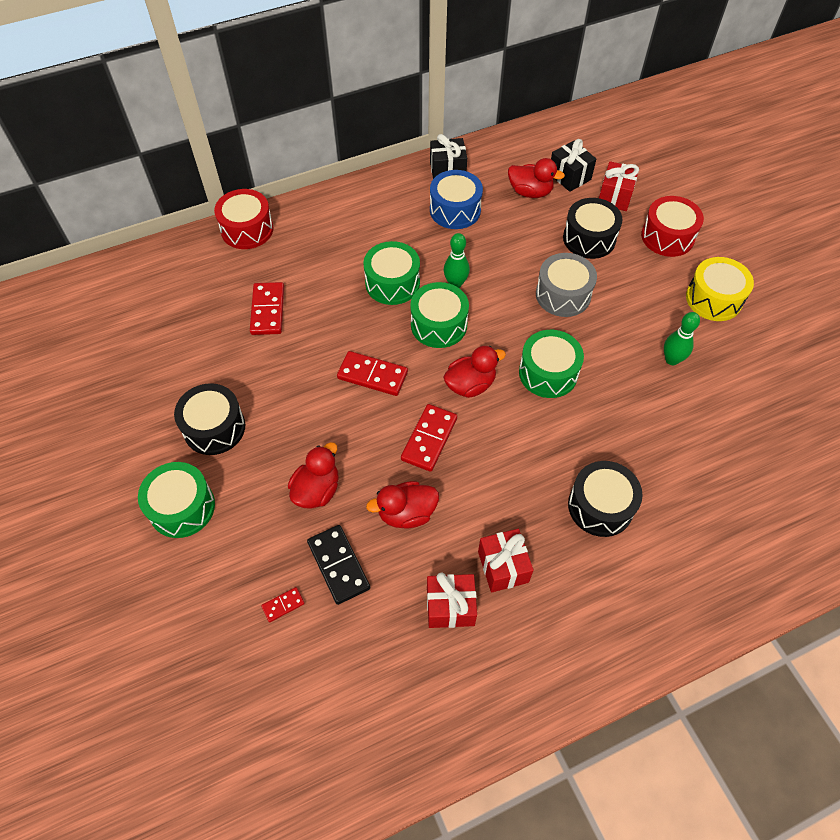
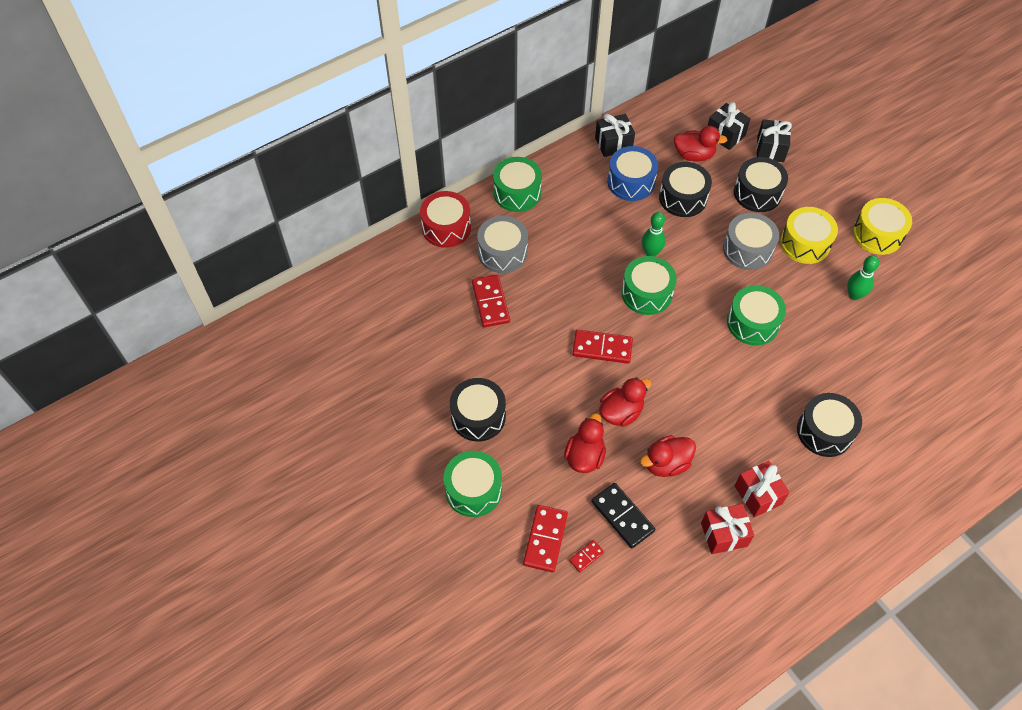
camera: 10 degrees left, 0 degrees up
green drum [363,241,420,305] -> green drum moved to [493,157,542,212]
red domino [401,404,457,472] -> red domino moved to [523,505,568,572]
red duck [443,346,506,398] -> red duck moved to [599,377,652,427]
red gift [599,161,639,211] -> black gift [757,119,792,162]
red drum [641,196,704,257] -> none
none -> grey drum [477,216,528,273]
none -> black drum [659,162,712,217]
none -> yellow drum [780,207,838,264]

